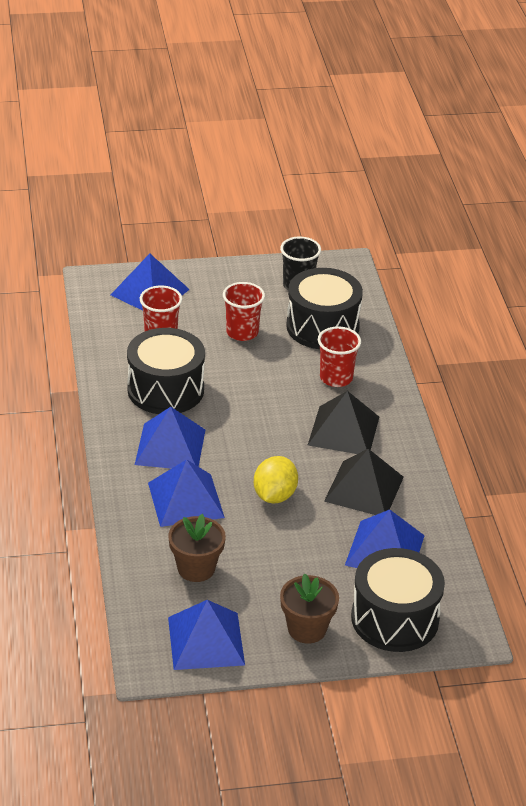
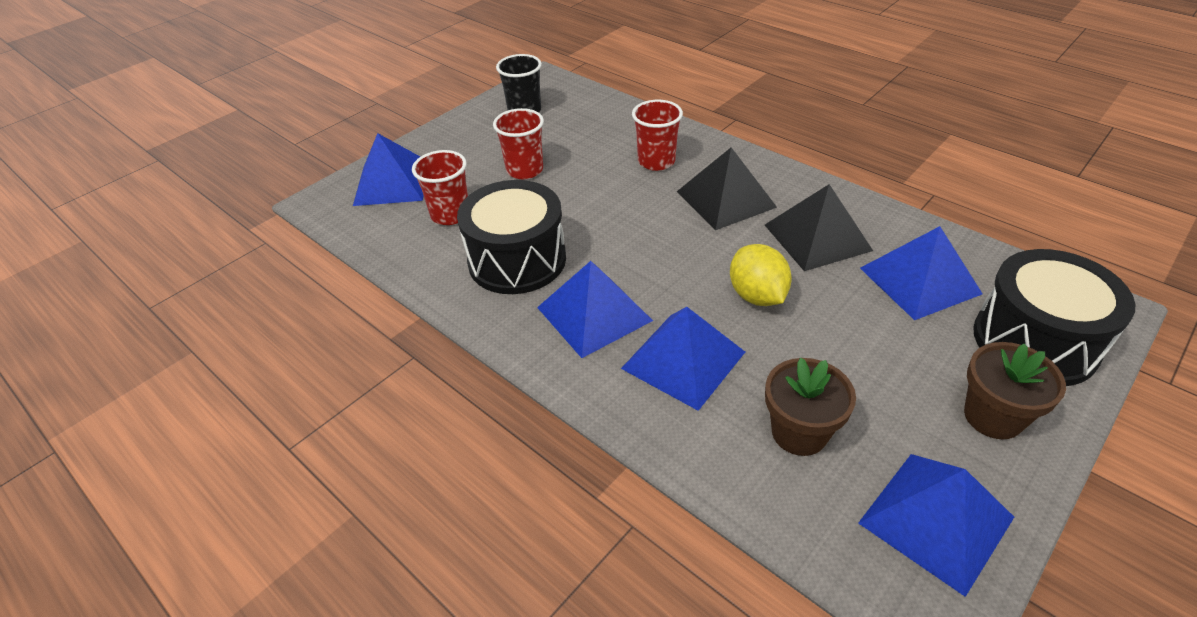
camera: 35 degrees left, 5 degrees up
black drum [286,268,363,349] -> none

